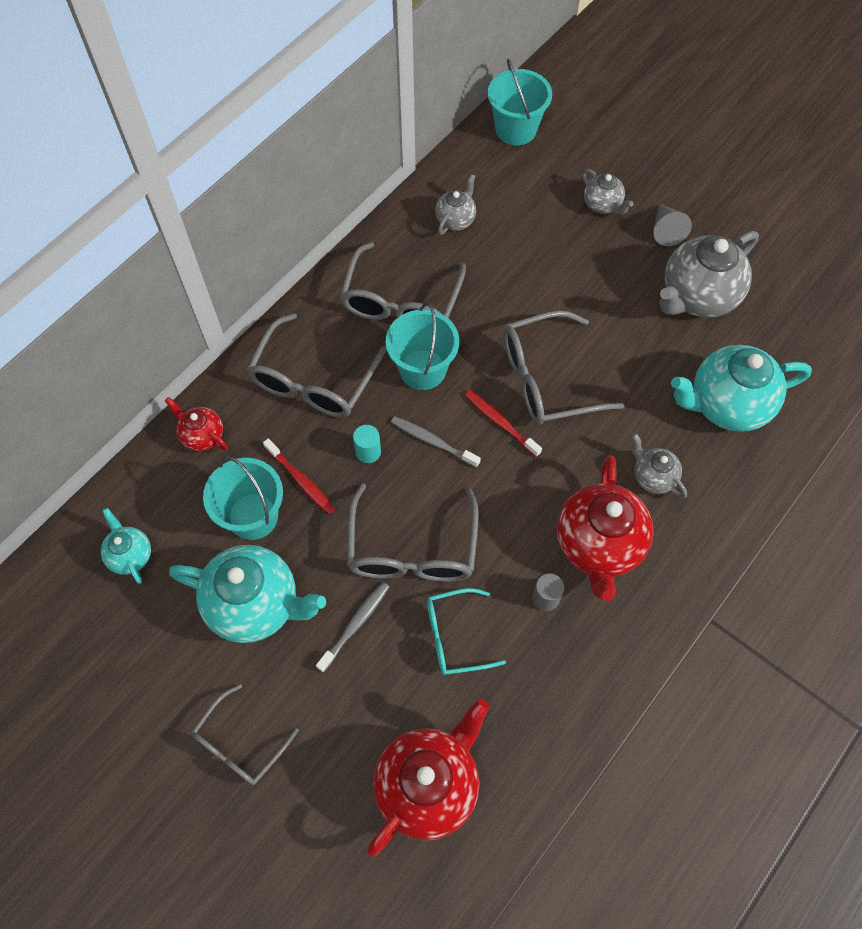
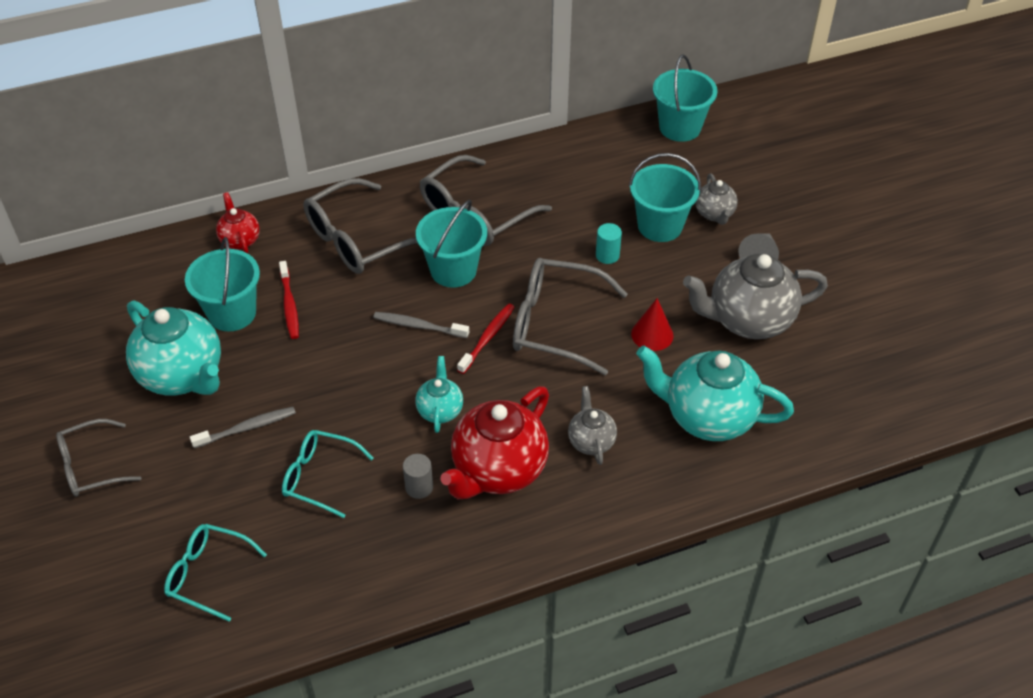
camera: 30 degrees right, 15 degrees down
turquoise teapot [101,508,151,584] -> turquoise teapot moved to [415,356,463,433]
grey glasses [347,483,479,582] -> none
turquoise cylinder [353,425,381,463] -> turquoise cylinder moved to [596,223,622,264]
red teapot [367,699,489,857] -> turquoise glasses [164,524,267,622]
grey toothbrush [391,416,481,468] -> grey toothbrush turned 45 degrees counterclockwise [373,312,469,338]
grey teapot [435,174,476,235] -> none
red toothbrush [465,390,542,457] -> red toothbrush turned 45 degrees clockwise [457,303,514,374]
none -> turquoise bucket [629,153,701,242]
none -> red cone [631,298,674,351]

